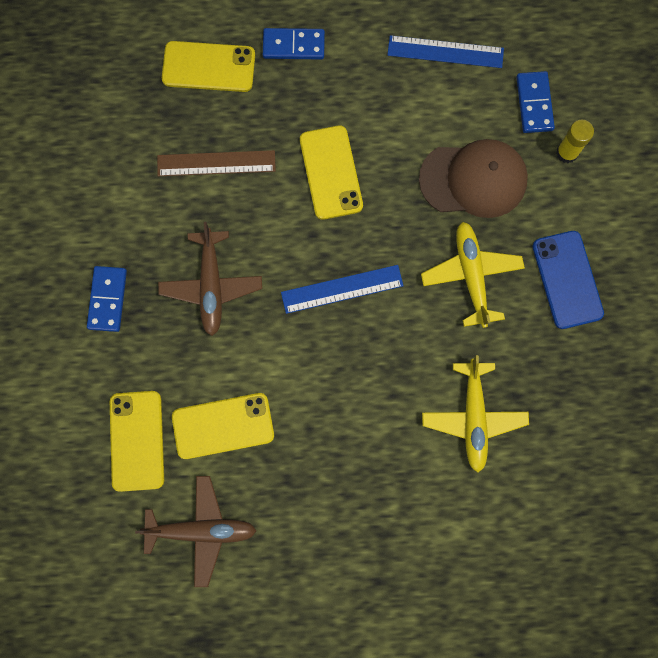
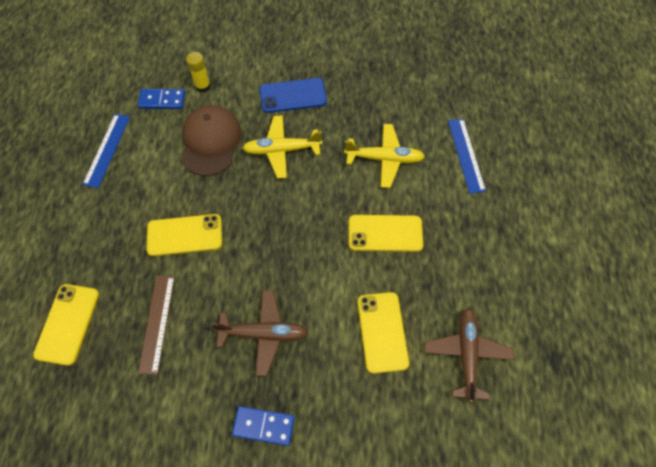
camera: 85 degrees left, 15 degrees down
yellow phone [110,391,164,492] -> yellow phone moved to [349,215,423,252]
blue domino [263,28,325,60] -> none
blue ruler [281,265,404,314] -> blue ruler moved to [448,119,486,194]

